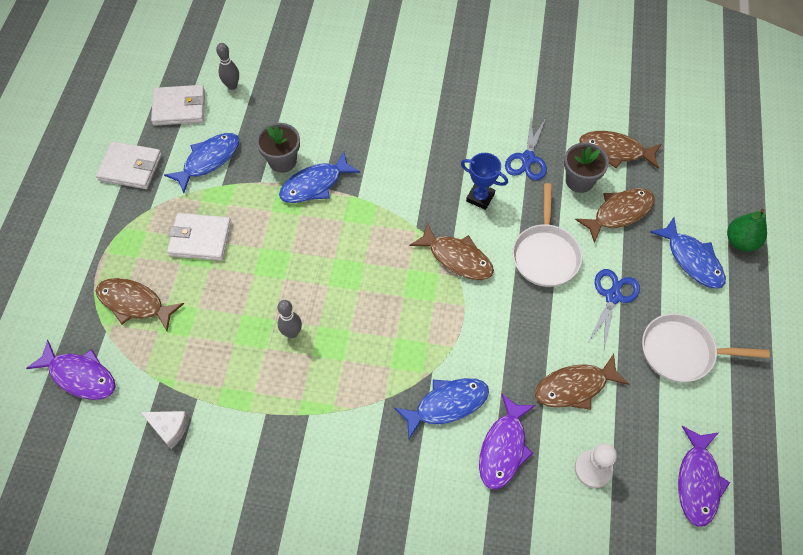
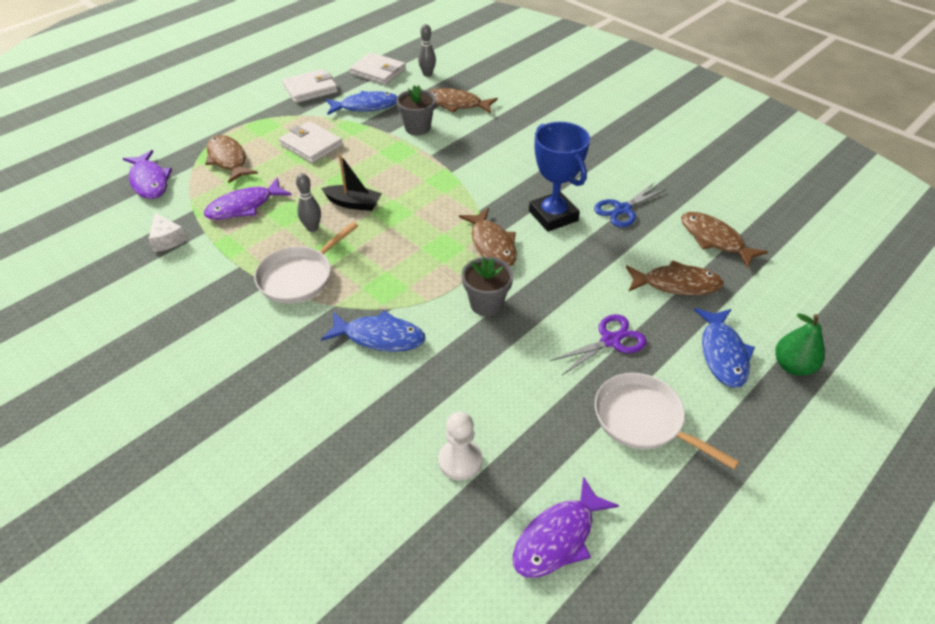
camera: 35 degrees right, 15 degrees down
white wallet [96,141,162,189] -> white wallet turned 75 degrees counterclockwise [282,69,338,103]
blue fish [279,151,360,203] -> none
blue trophy [461,153,508,210] -> blue trophy [529,122,590,232], size x1.63
purple fish [479,394,536,489] -> purple fish moved to [204,178,291,220]
white pan [512,183,582,287] -> white pan moved to [254,222,358,304]
brown fish [535,354,629,410] -> brown fish moved to [429,88,498,114]
grey flower pot [564,142,609,193] -> grey flower pot moved to [462,257,513,316]
blue scissors [587,269,640,350] -> purple scissors [550,314,647,375]
none -> black boat [321,154,382,211]

